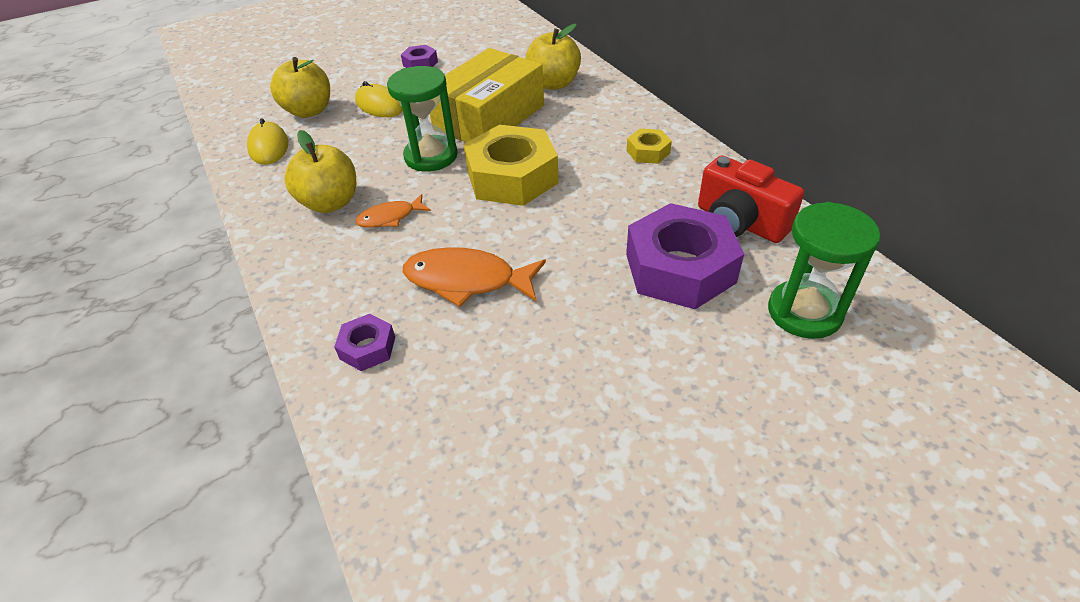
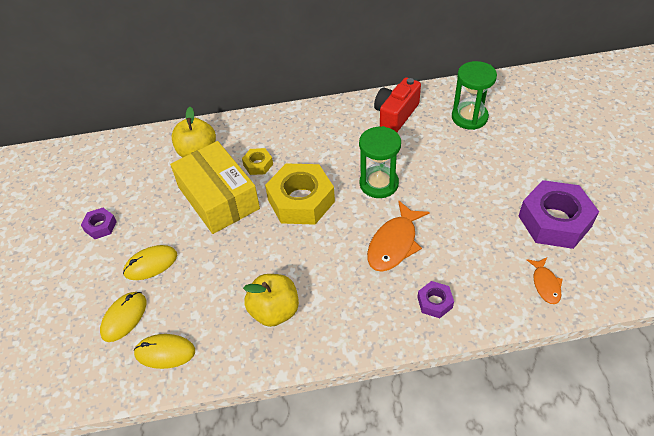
camera: 70 degrees left, 5 degrees up
yellow apple [270,57,330,118] -> yellow mouse [100,292,146,342]
orange fish [356,194,431,228] -> orange fish moved to [527,257,563,304]
green hourglass [387,66,458,172] -> green hourglass moved to [359,126,401,198]
purple nut [626,203,744,309] -> purple nut moved to [519,180,599,249]
yellow nut [627,129,672,164] -> yellow nut moved to [242,148,273,175]
red camera [698,155,804,243] -> red camera turned 150 degrees clockwise [374,77,421,132]

